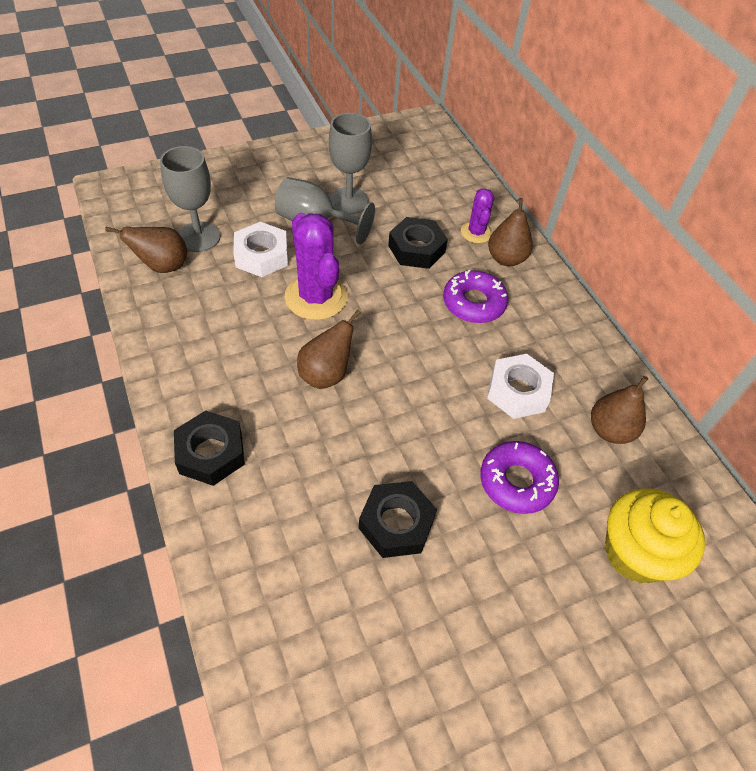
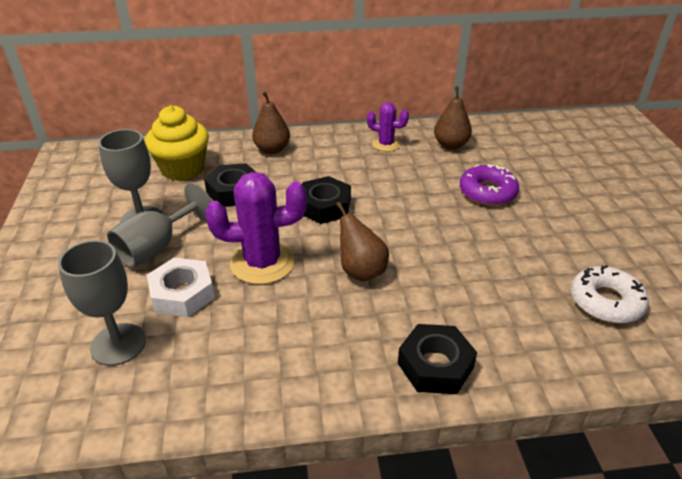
camera: 70 degrees left, 15 degrees down
brown pear [105,227,187,273] -> none
black nut [359,481,437,558] -> black nut moved to [302,176,351,224]
purple donut [443,270,508,323] -> none
purple cactus [461,188,494,243] -> purple cactus moved to [367,102,409,152]
white nut [487,354,554,419] -> none
yellow cupcake [605,489,705,583] -> yellow cupcake moved to [145,105,209,181]
none -> white donut [571,265,649,323]

